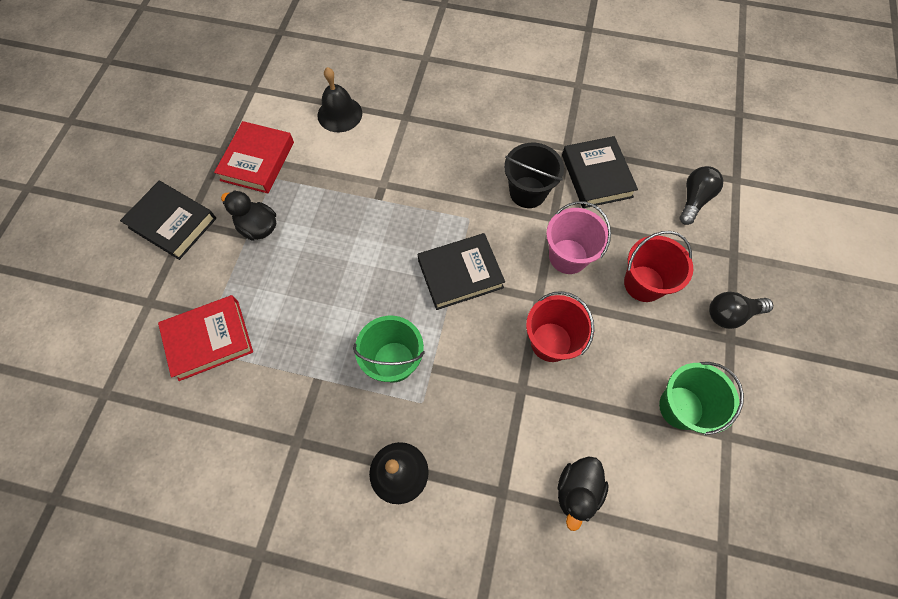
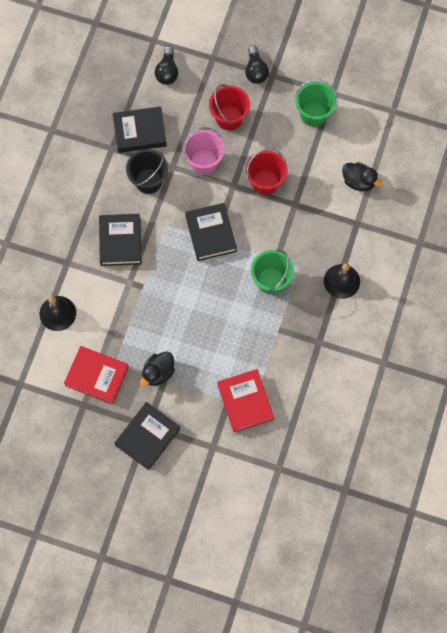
camera: 85 degrees left, 5 degrees up
black light bulb [679,166,723,225] -> black light bulb turned 120 degrees counterclockwise [155,46,178,85]
none -> black book [99,214,142,266]

